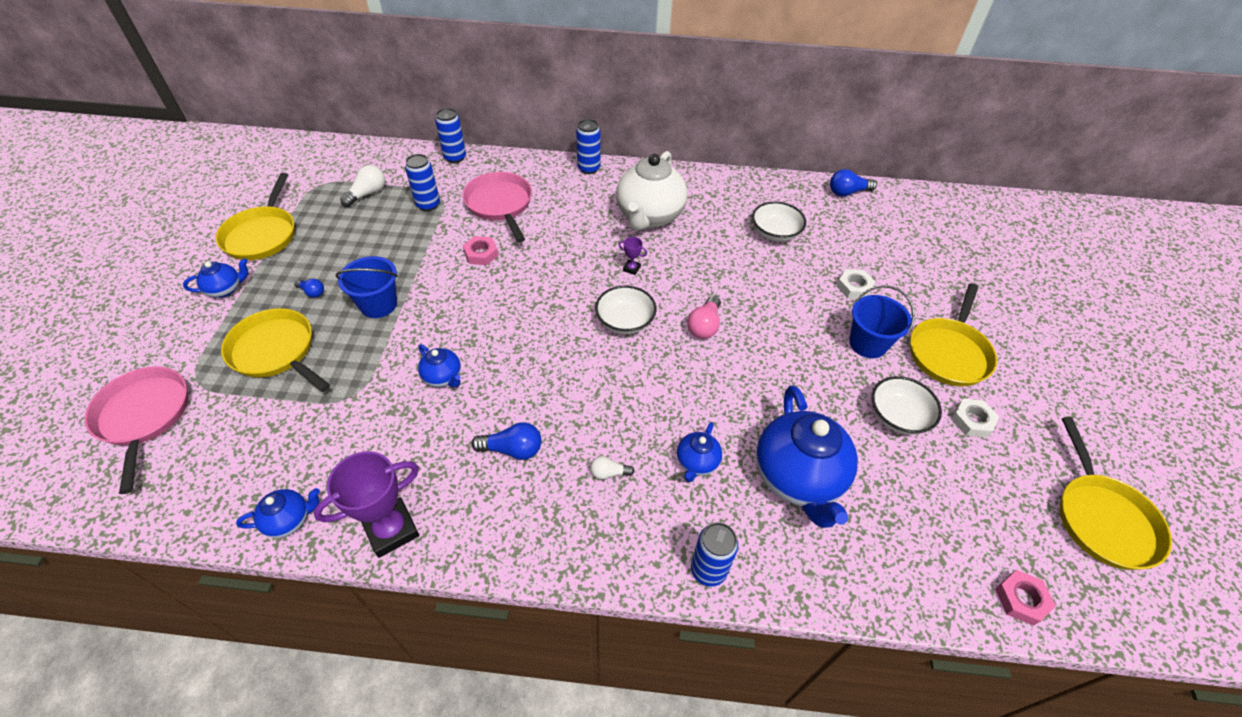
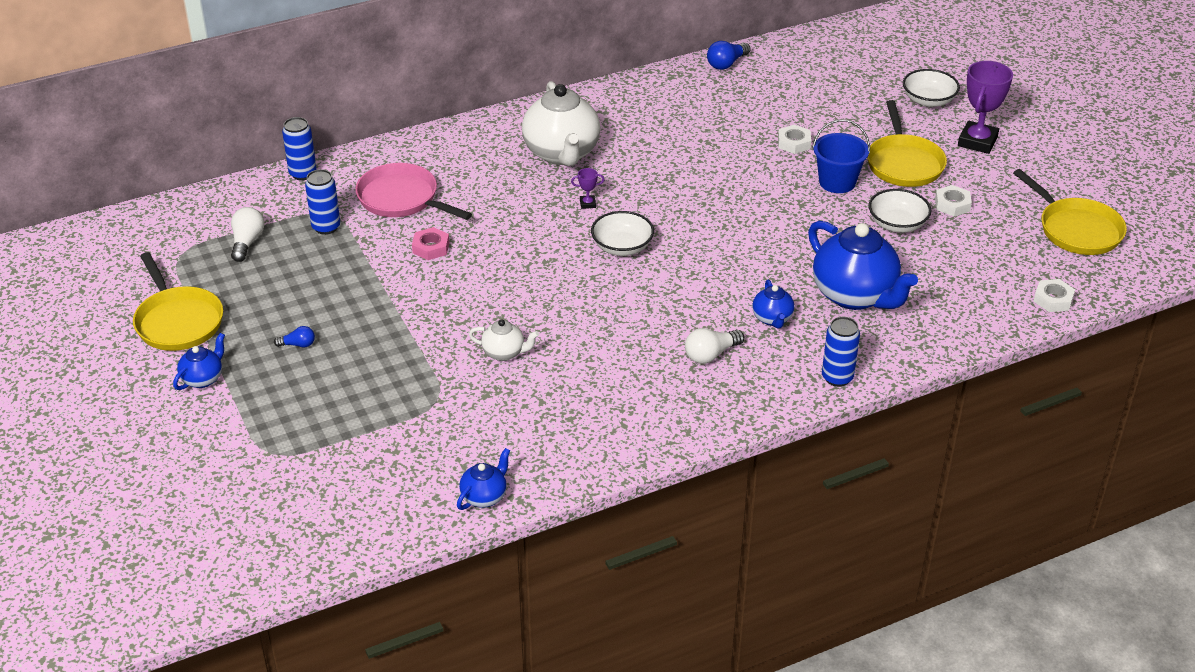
camera: 30 degrees left, 10 degrees down
pink pan [85,366,189,494] -> none
yellow pan [221,308,330,392] -> none
purple trophy [313,451,419,558] -> purple trophy moved to [958,61,1013,154]
blue bucket [336,256,398,318] -> none
blue teapot [418,344,461,387] -> white teapot [469,319,539,361]
blue light bulb [471,422,542,460] -> none
blue can [576,119,601,174] -> none
white light bulb [590,456,634,480] -> white light bulb [685,328,744,364], size x1.64
pink light bulb [687,295,721,339] -> none
white bowl [752,202,806,242] -> white bowl moved to [903,69,960,107]
pink nut [995,570,1056,626] -> white nut [1033,279,1075,312]

